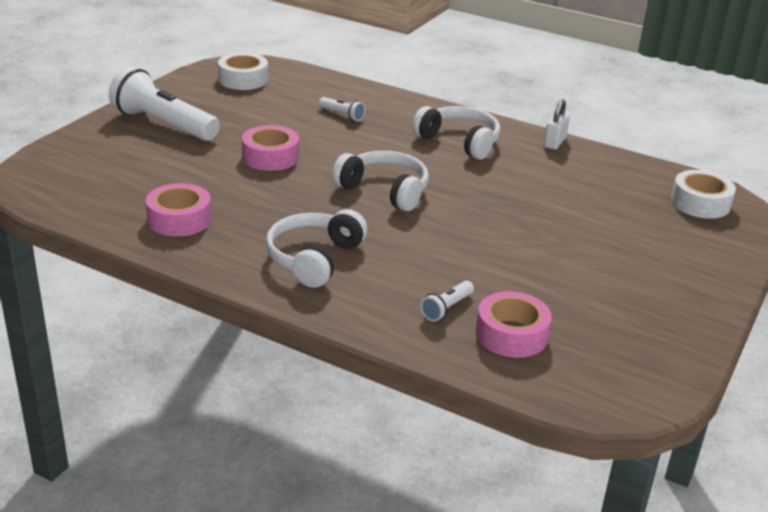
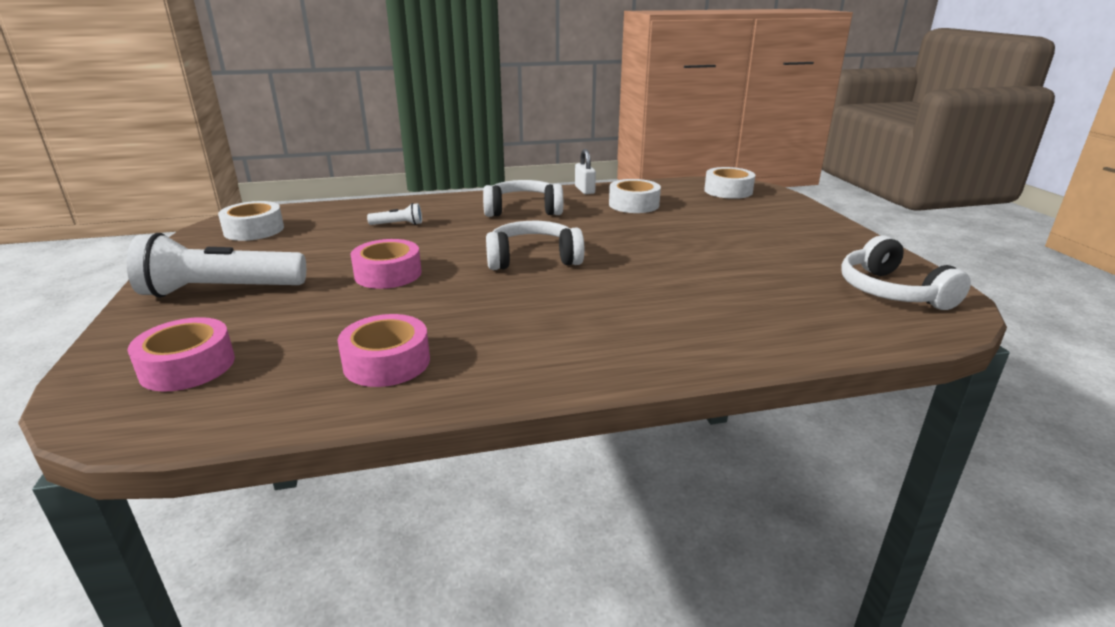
camera: 40 degrees left, 5 degrees down
white headphones [265,209,367,288] -> white headphones moved to [841,236,971,310]
white flashlight [420,281,474,322] -> none
pink tape [476,291,552,358] -> pink tape moved to [127,317,235,392]
none -> white tape [609,179,661,213]

